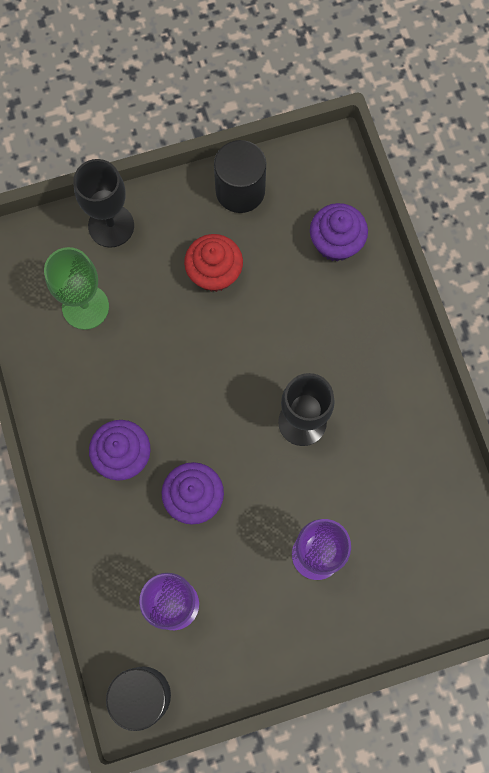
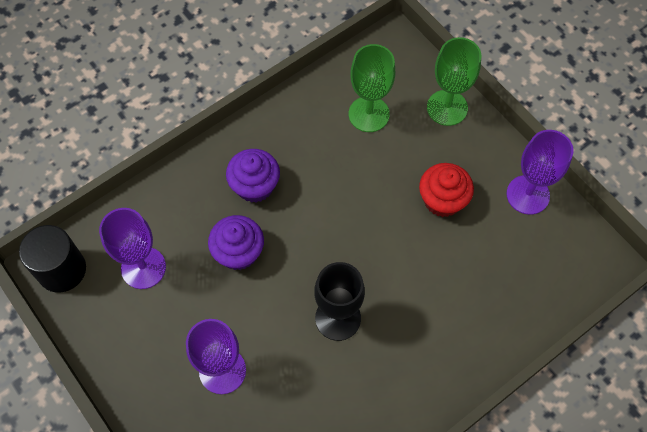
camera: 70 degrees right, 10 degrees down
black goblet [73,159,134,247] -> green goblet [427,37,481,126]
black cylinder [214,140,266,213] -> purple goblet [506,130,573,215]
purple cupcake [310,203,368,262] -> none

